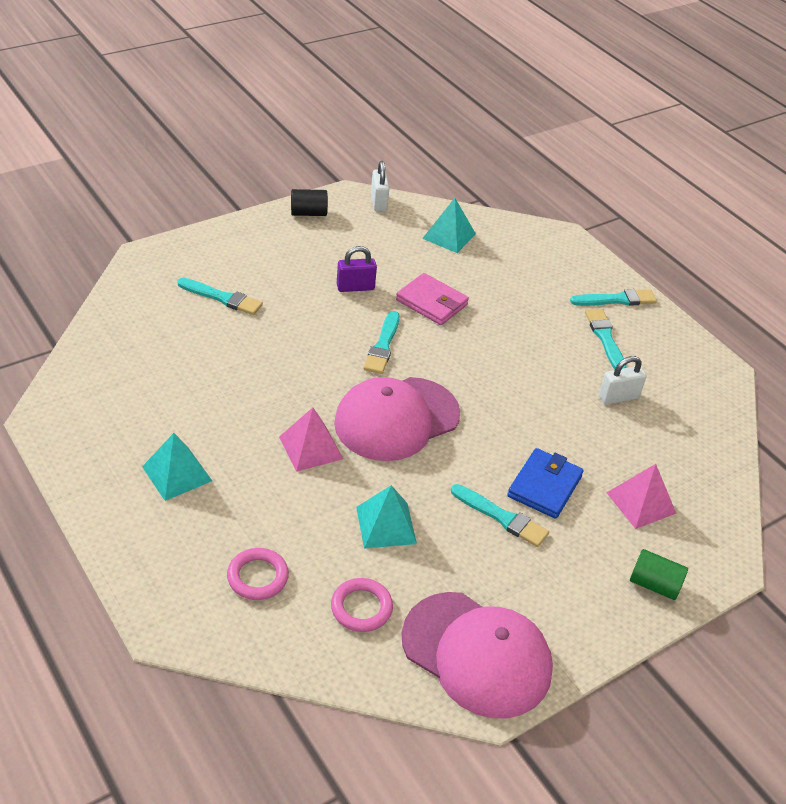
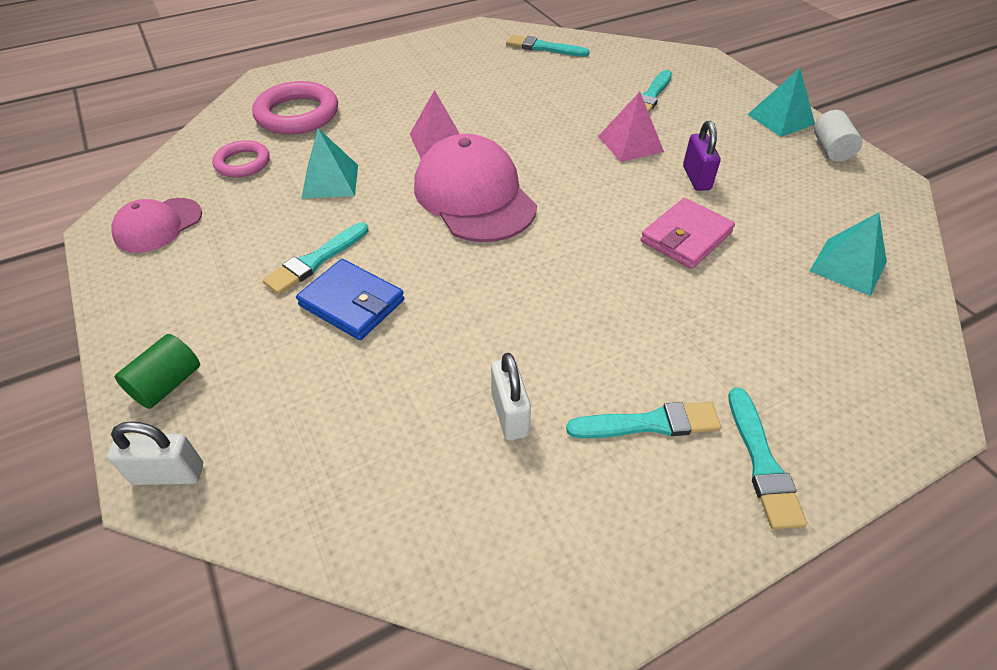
camera: 100 degrees right, 5 degrees up
turquoise pyramid [142,433,212,501] -> turquoise pyramid moved to [747,68,815,137]
pink ring [227,548,289,600] -> pink ring [252,81,338,134], size x1.66
black cylinder [291,189,328,216] -> white cylinder [814,110,862,162]
turquoise brush [363,311,400,374] -> turquoise brush moved to [506,35,589,57]
white padlock [371,161,389,211] -> white padlock moved to [107,421,203,485]
pink cap [402,592,553,719] -> pink cap [112,198,202,253], size x0.57
pink pyramid [606,464,677,529] -> pink pyramid moved to [598,92,664,162]

